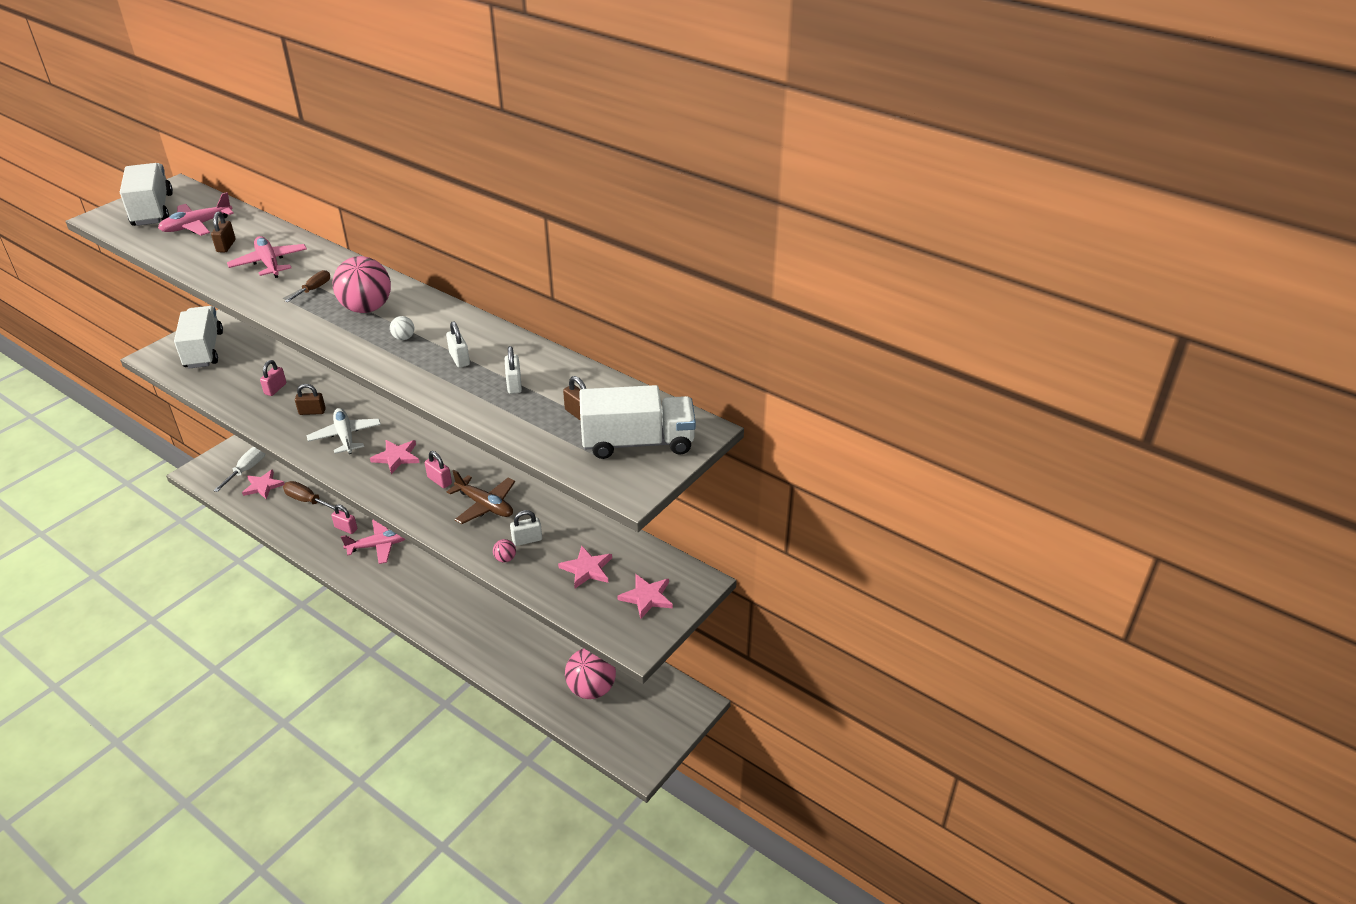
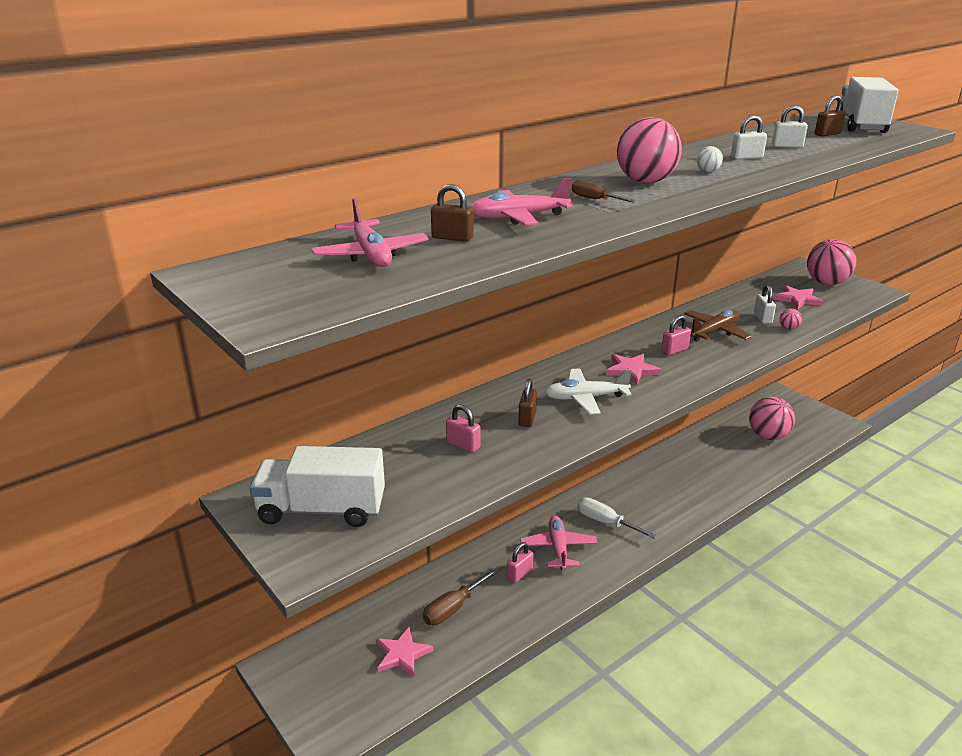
camera: 75 degrees left, 10 degrees down
white truck [120,163,173,226] -> none
white screwdriver [213,447,265,492] -> white screwdriver moved to [577,498,657,539]
pink star [617,574,673,619] -> pink ball [807,239,856,285]

